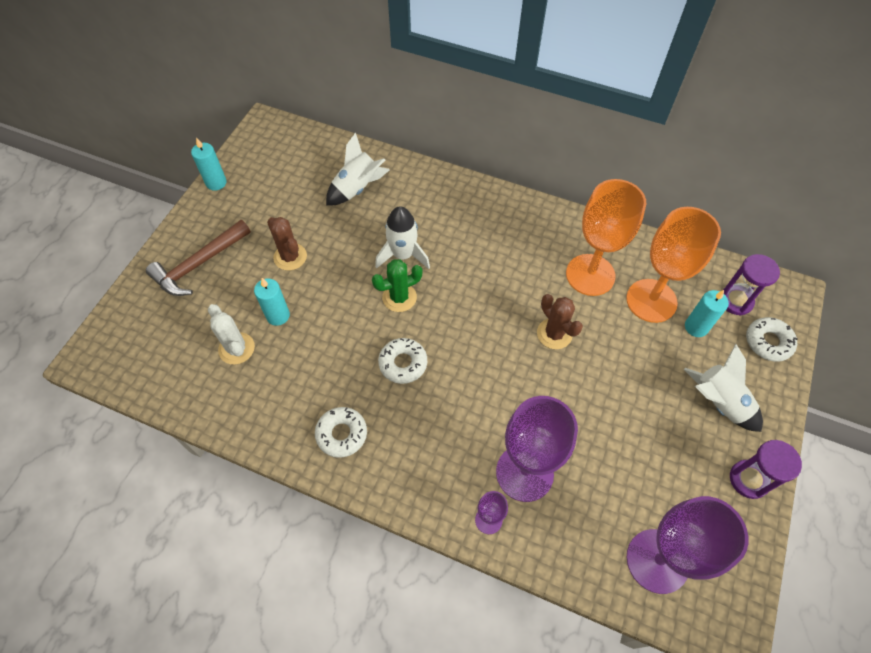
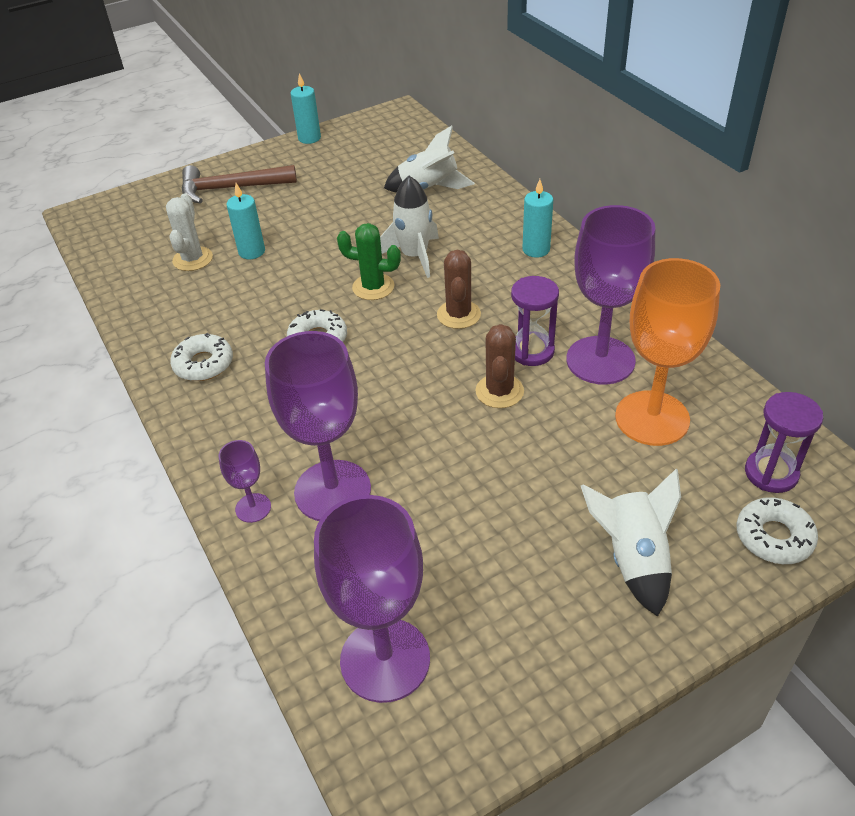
camera: 40 degrees right, 15 degrees down
brown cactus [267,217,307,270] -> brown cactus moved to [437,250,481,329]
orange goblet [566,179,646,296] -> purple goblet [566,205,655,385]
turquoise candle [685,290,729,337] -> turquoise candle moved to [522,179,553,258]
purple hourglass [730,440,802,499] -> purple hourglass moved to [511,276,559,366]

